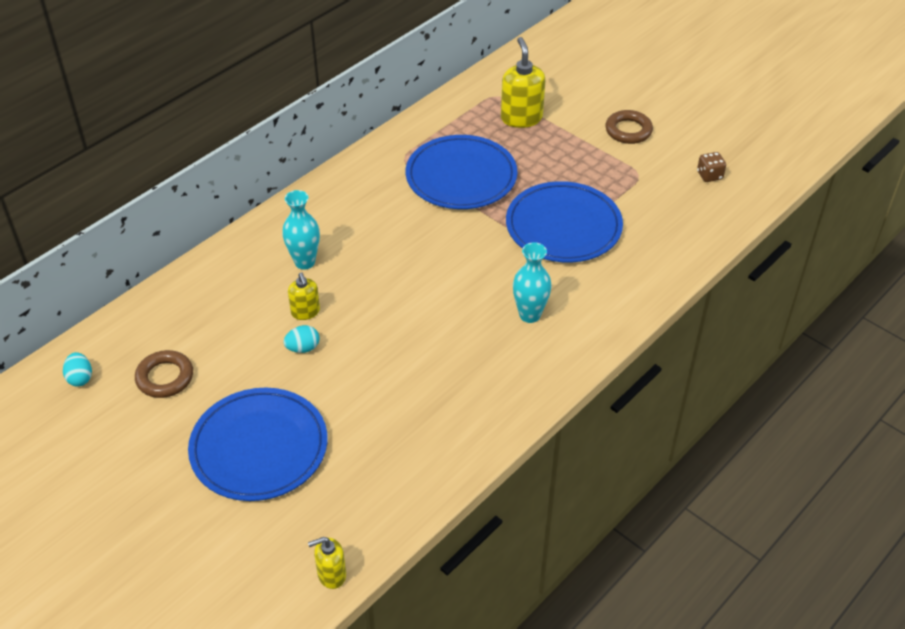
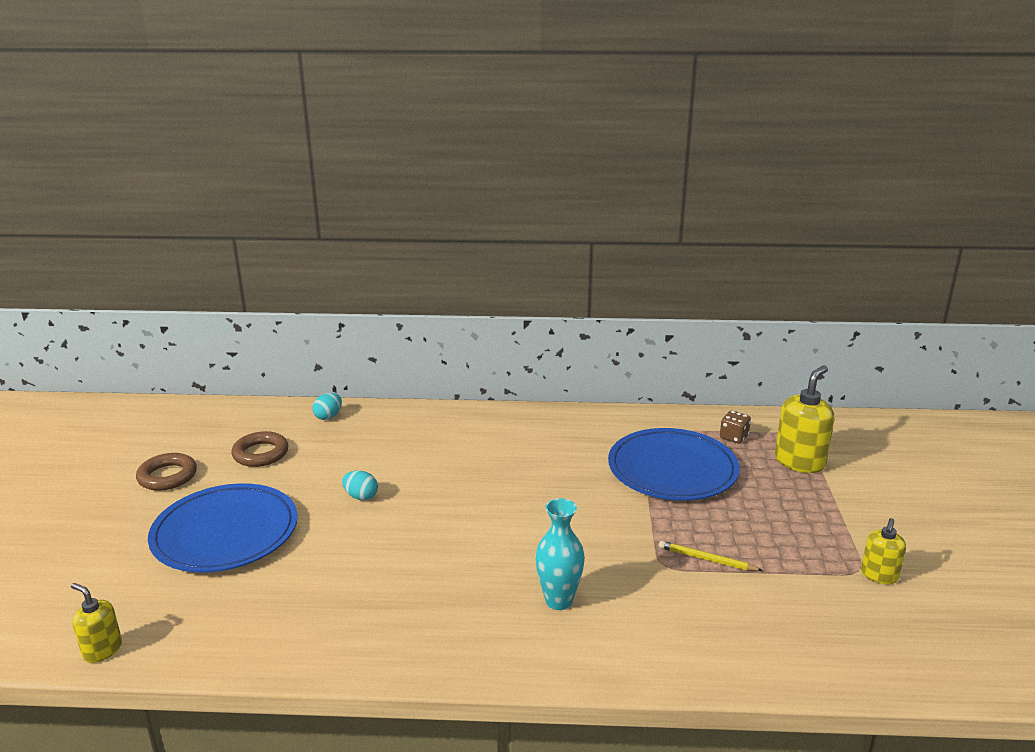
camera: 50 degrees right, 20 degrees down
turquoise egg [63,352,92,387] -> turquoise egg moved to [312,393,342,420]
turquoise vase [282,190,320,270] -> none
yellow soap dispenser [288,272,320,320] -> yellow soap dispenser moved to [861,518,906,584]
blue plate [506,181,623,263] -> yellow pencil [659,541,763,571]
brown ring [605,110,653,144] -> brown ring moved to [136,453,197,491]
brown dice [697,152,726,182] -> brown dice moved to [720,411,751,444]

